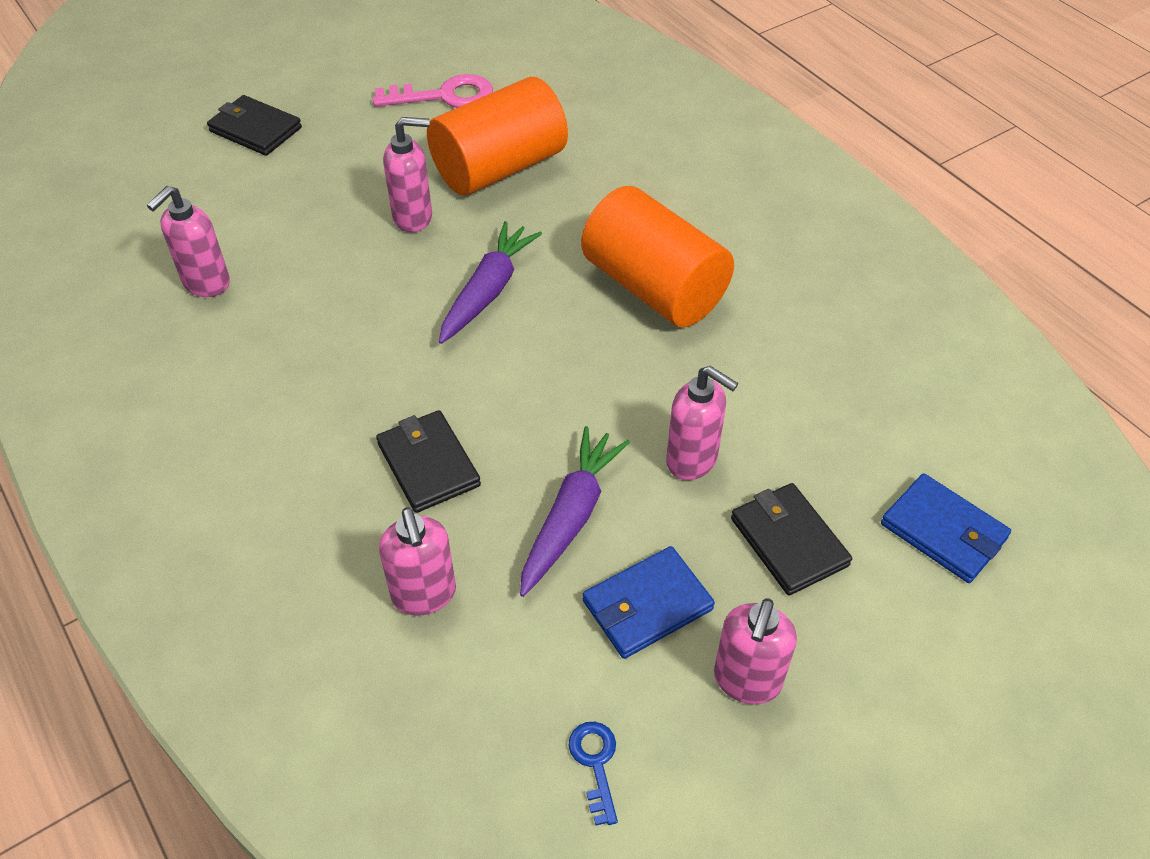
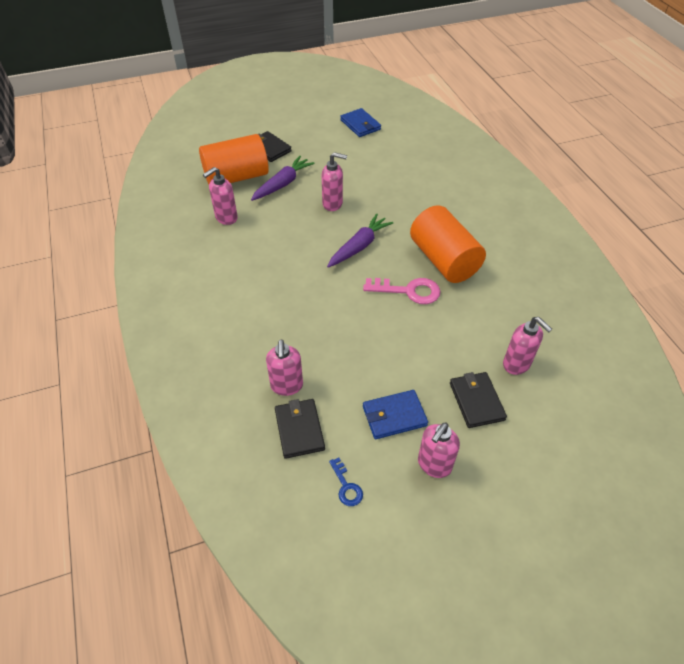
camera: 15 degrees right, 0 degrees up
pink key [373,74,493,108] -> pink key moved to [363,278,441,304]
black wallet [376,410,481,513] -> black wallet moved to [275,399,325,459]
orange cylinder [427,77,568,196] -> orange cylinder moved to [199,134,269,184]
purple carrot [520,426,630,597] -> purple carrot moved to [251,156,314,201]
blue key [569,722,618,826] -> blue key turned 150 degrees clockwise [329,458,363,506]
pink soap dispenser [666,366,738,480] -> pink soap dispenser moved to [503,317,552,375]
blue wallet [881,473,1011,583] -> blue wallet moved to [340,108,381,137]

